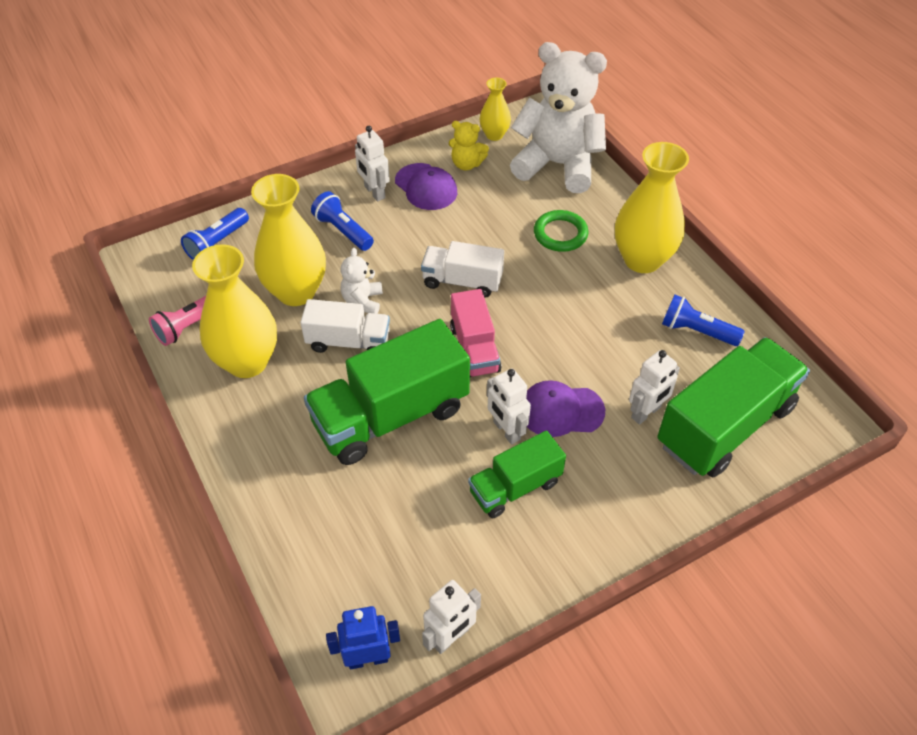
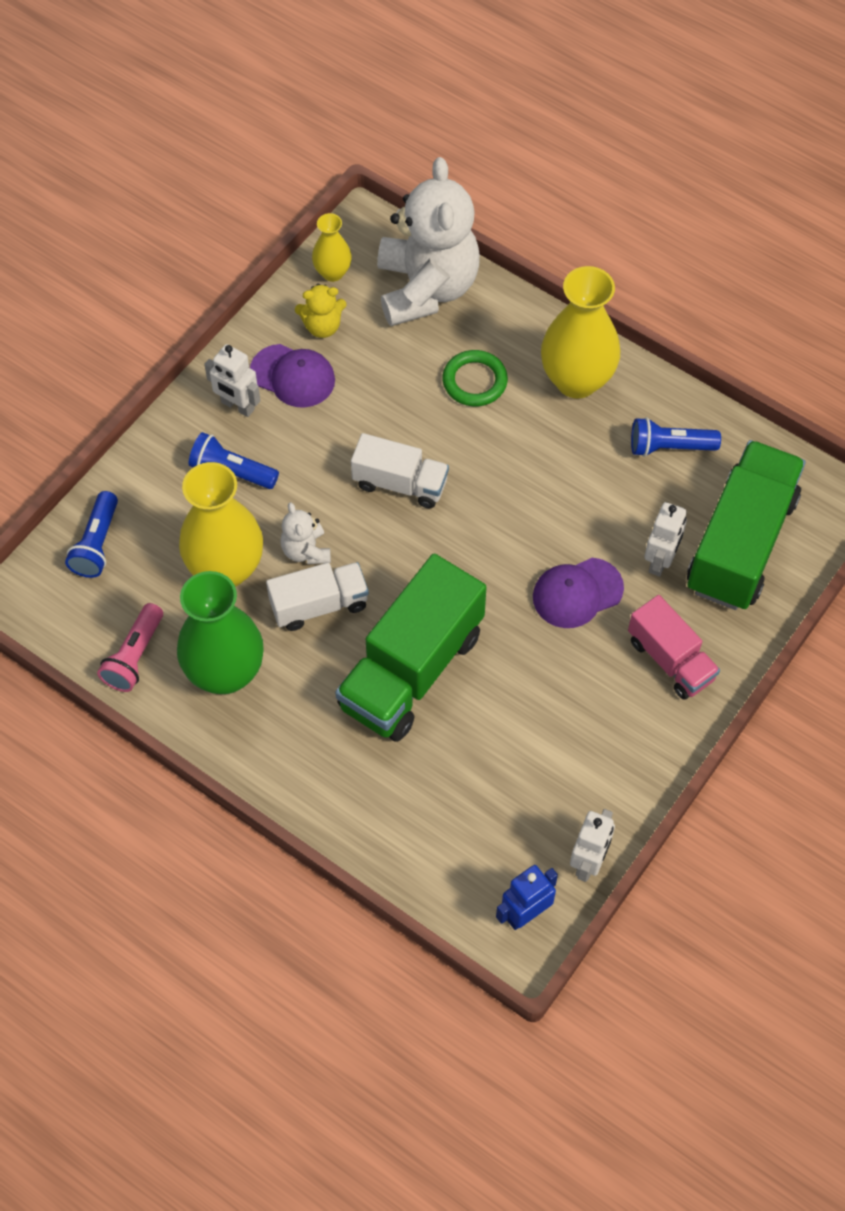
camera: 25 degrees left, 10 degrees up
yellow vase [192,244,277,378] -> green vase [177,571,264,694]
white truck [421,241,504,298] -> white truck turned 150 degrees counterclockwise [351,433,449,508]
pink truck [450,289,501,377] -> pink truck moved to [628,595,720,700]
green truck [468,430,566,518] -> none
white robot [487,368,531,445] -> none
white teddy bear [510,42,607,193] -> white teddy bear turned 90 degrees clockwise [377,157,480,326]

